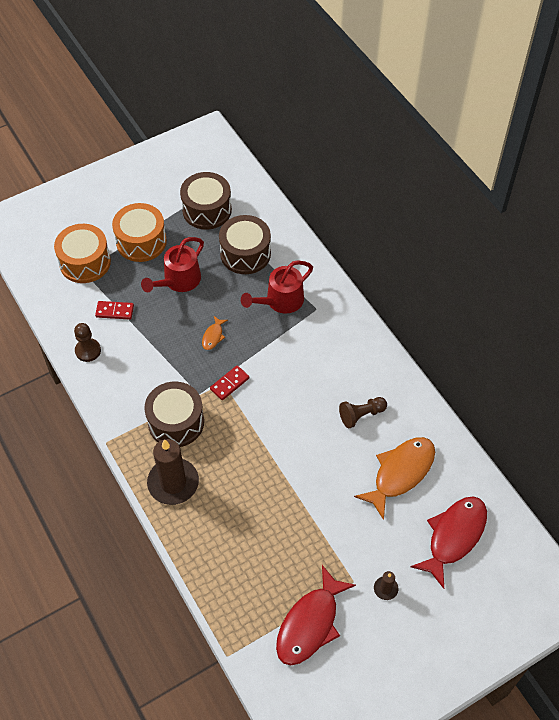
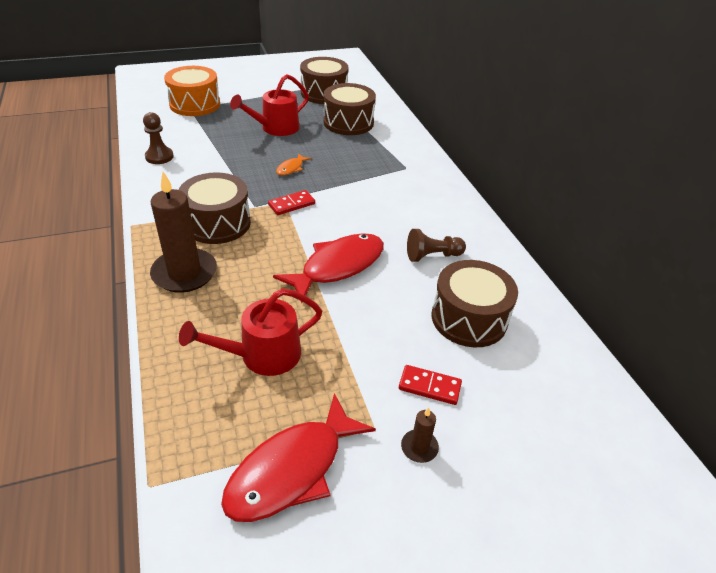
camera: 10 degrees right, 15 degrees down
red domino [95,301,134,319] -> red domino moved to [399,365,462,405]
orange drum [112,203,167,262] -> none
red watering can [241,260,313,314] -> red watering can moved to [179,289,322,376]
orange fish [354,437,435,520] -> brown drum [432,260,518,347]
red fish [410,497,487,589] -> red fish moved to [273,233,384,303]

